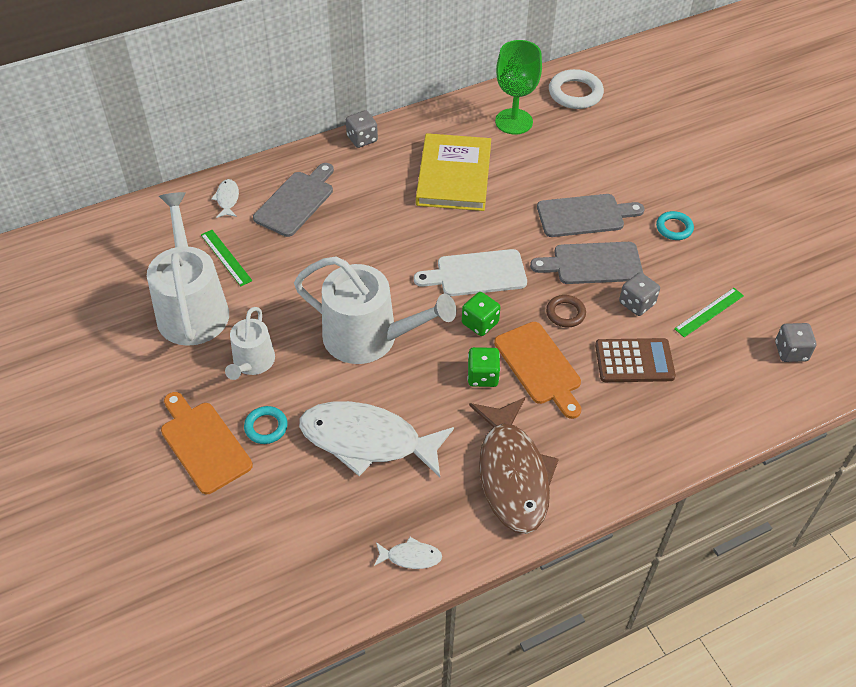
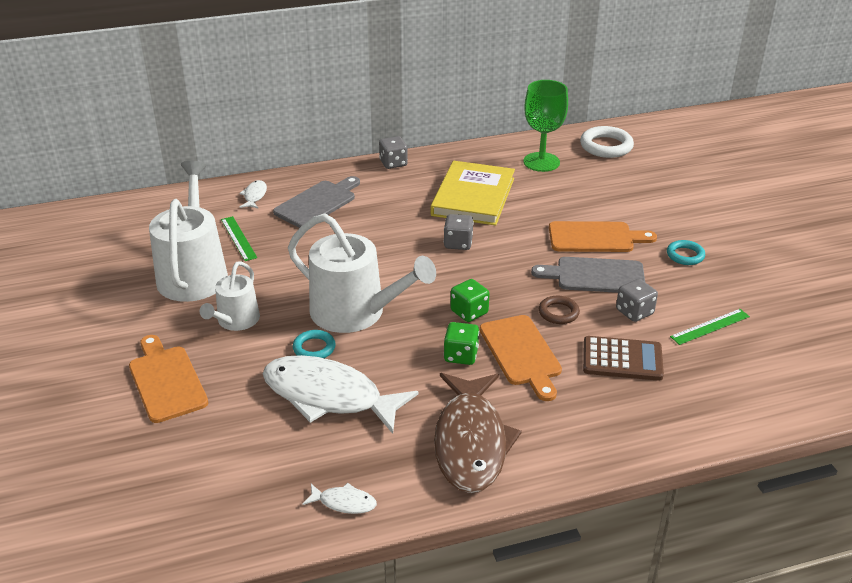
camera: 10 degrees right, 15 degrees down
turquoise ring [244,406,288,444] -> turquoise ring moved to [293,330,335,358]
white cutting board [414,249,527,296] -> none
grey cutting board [537,194,645,237] -> orange cutting board [549,221,657,252]
grey dice [775,323,817,362] -> grey dice moved to [444,214,474,250]

